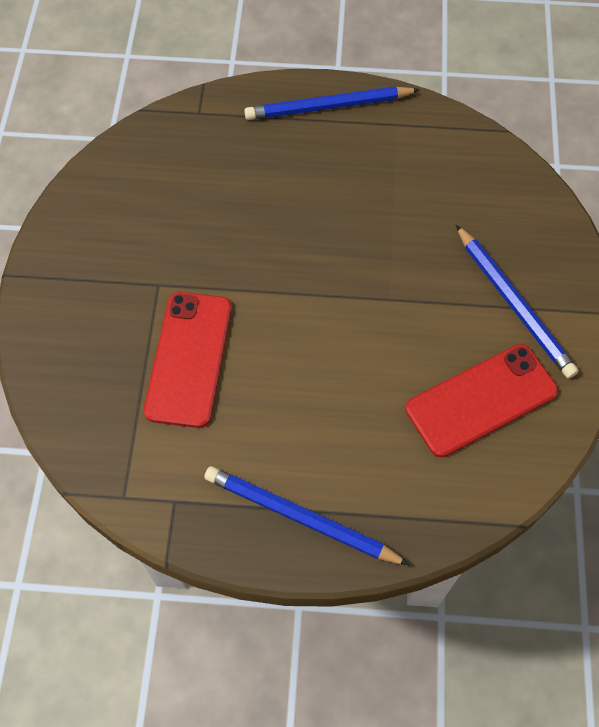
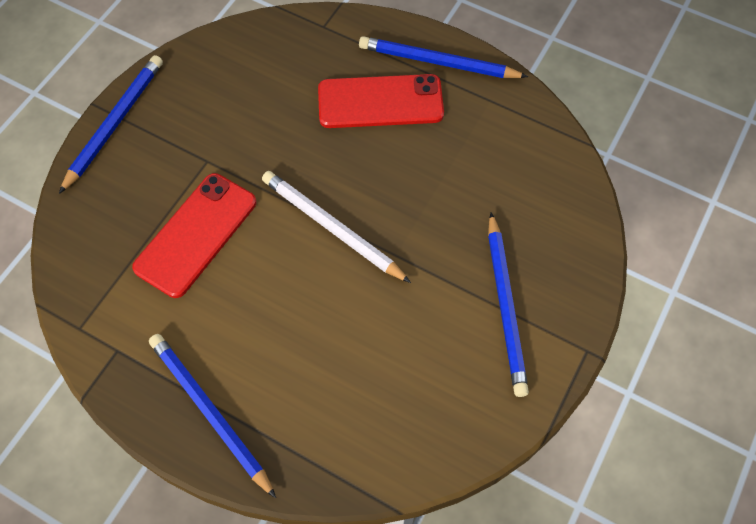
camera: 25 degrees right, 0 degrees up
red phone [406,344,558,457] -> red phone moved to [318,74,444,128]
none -> blue pencil [59,55,163,194]
none -> white pencil [262,171,411,283]

